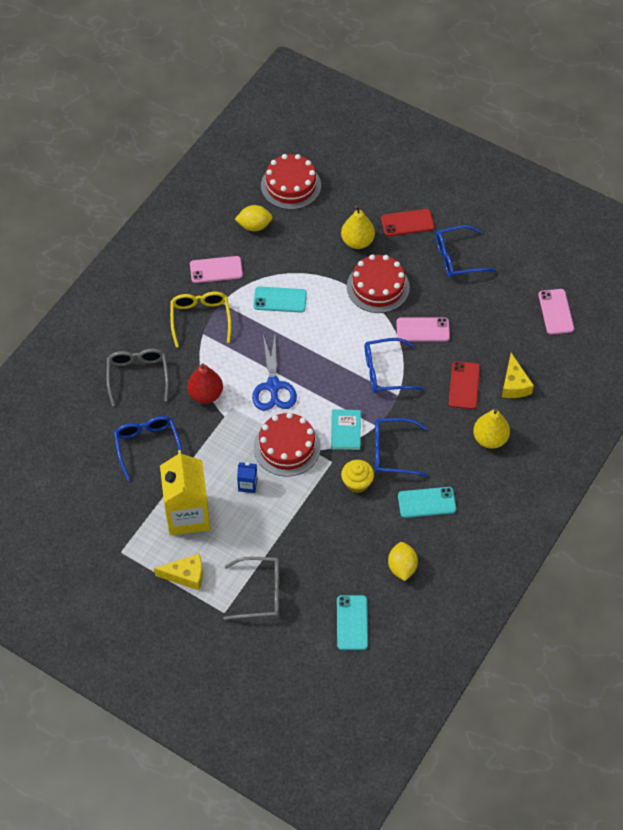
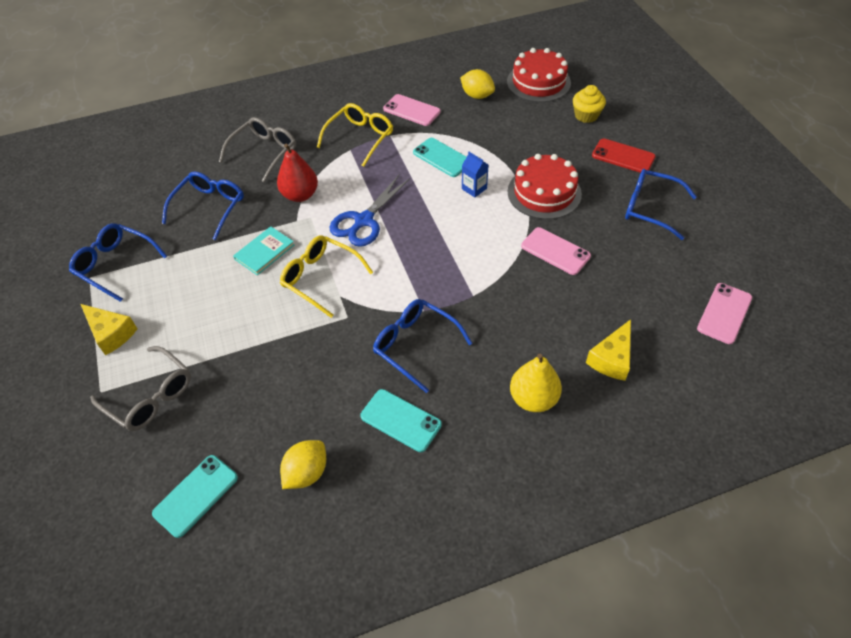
camera: 40 degrees right, 5 degrees down
yellow carton [160,450,210,535] -> none
blue carton [237,462,257,493] -> blue carton moved to [462,152,489,197]
red cake [254,412,321,477] -> yellow glasses [280,235,373,318]
turquoise book [331,409,361,450] -> turquoise book moved to [233,226,294,275]
yellow pear [341,205,375,249] -> none
yellow cupcake [341,460,374,493] -> yellow cupcake moved to [573,85,606,123]
blue glasses [365,338,424,393] -> blue glasses moved to [69,223,167,302]
red phone [449,361,480,409] -> none

